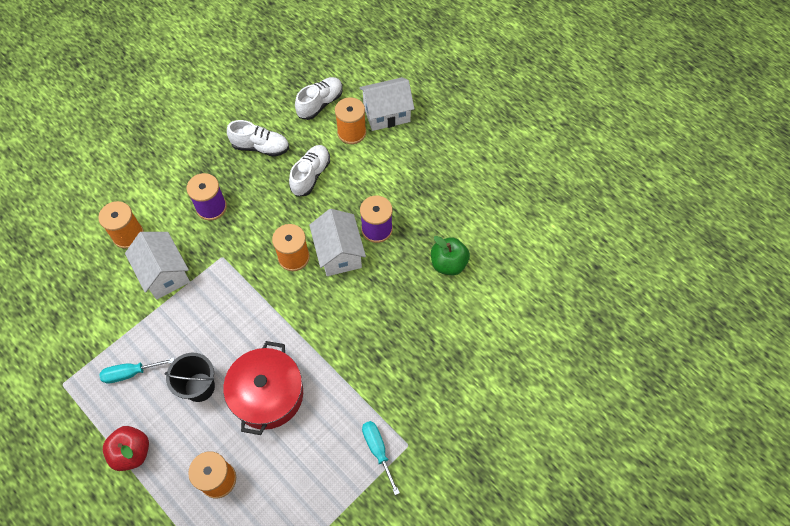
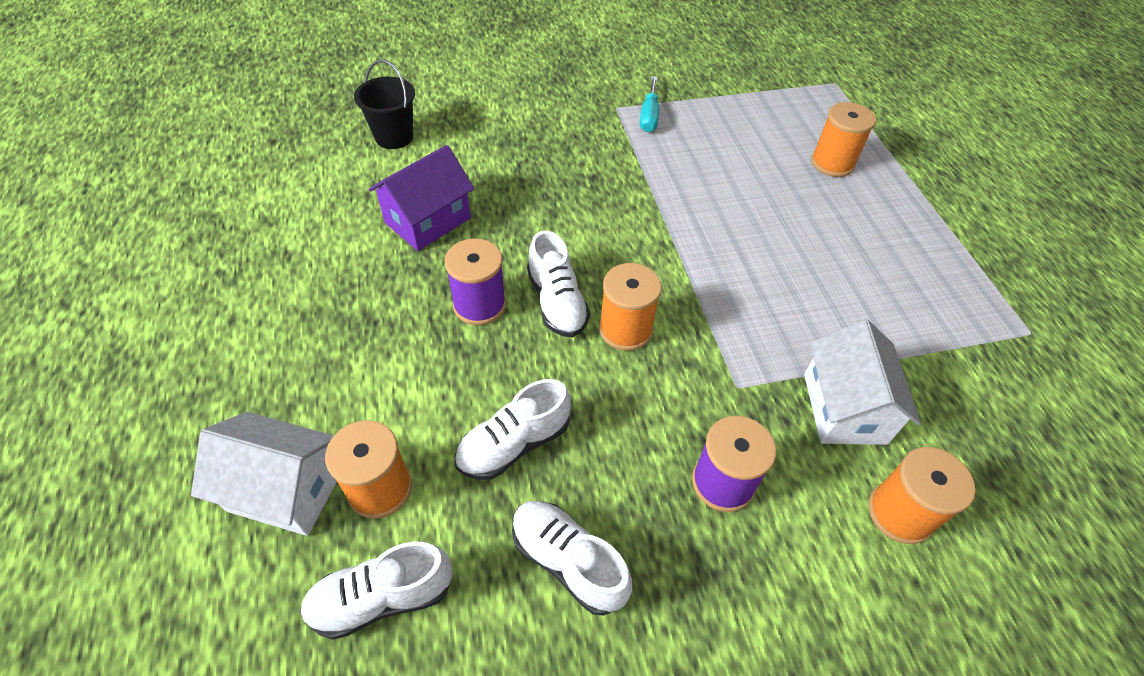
camera: 150 degrees left, 10 degrees down
turquoise screwdriver [100,358,174,384] -> none
red apple [103,426,149,471] -> none
black bucket [165,353,215,402] -> black bucket moved to [354,59,415,149]
red pot [223,341,303,435] -> none
white house [309,209,366,276] -> white shoe [527,231,590,337]
green apple [431,236,470,275] -> purple house [369,145,474,251]

